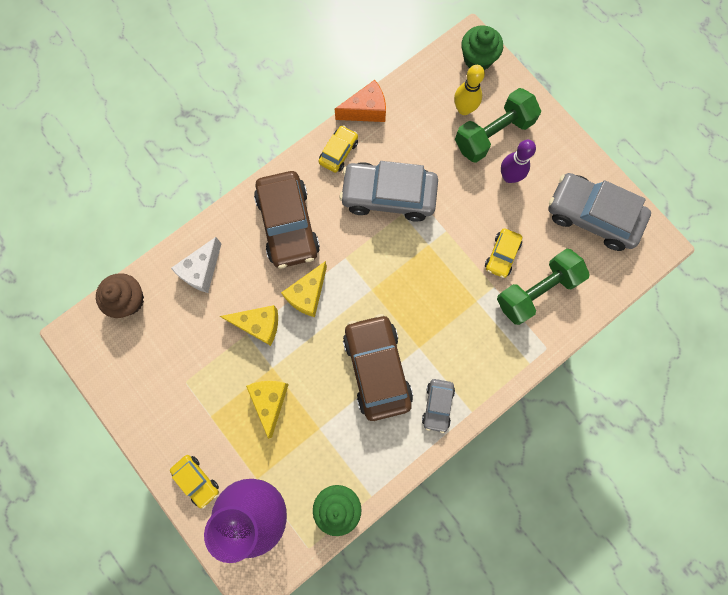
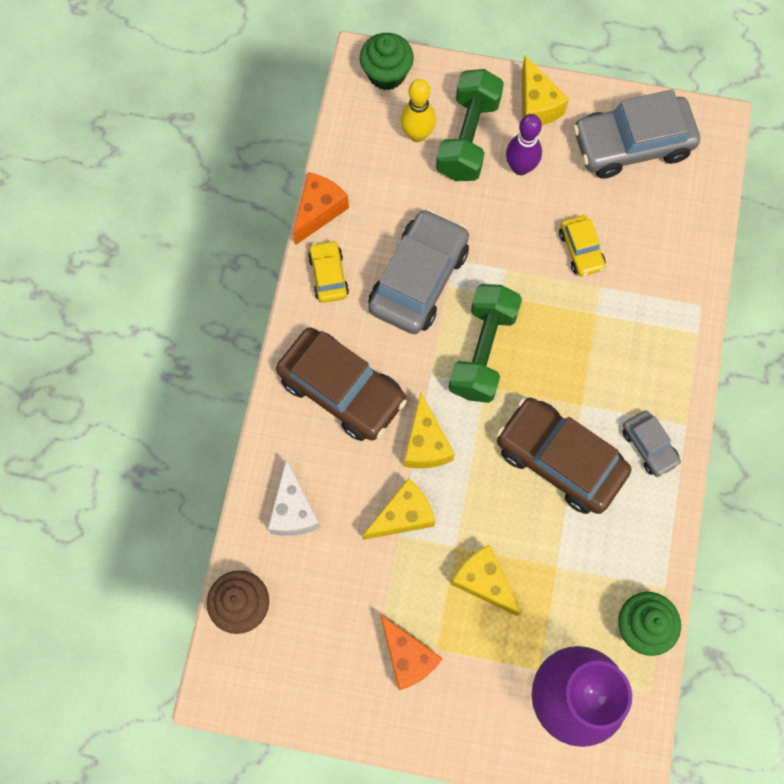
camera: 40 degrees left, 5 degrees down
yellow car [170,455,219,509] -> none
grey car [340,161,438,222] -> grey car turned 150 degrees clockwise [368,209,469,334]
green dumbbell [497,249,590,325] -> green dumbbell moved to [449,284,522,403]
none -> orange cheese [380,614,443,690]
none -> yellow cheese [522,55,569,125]

